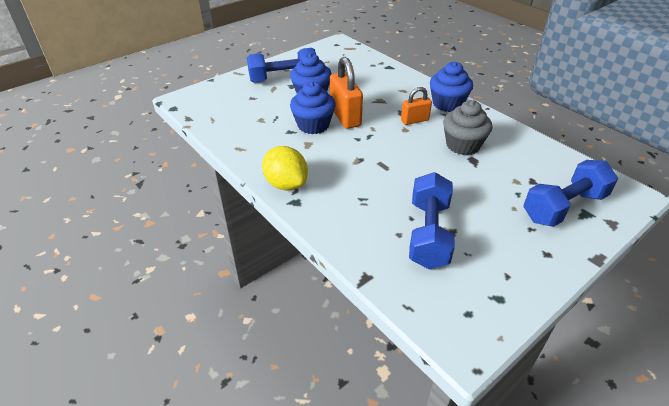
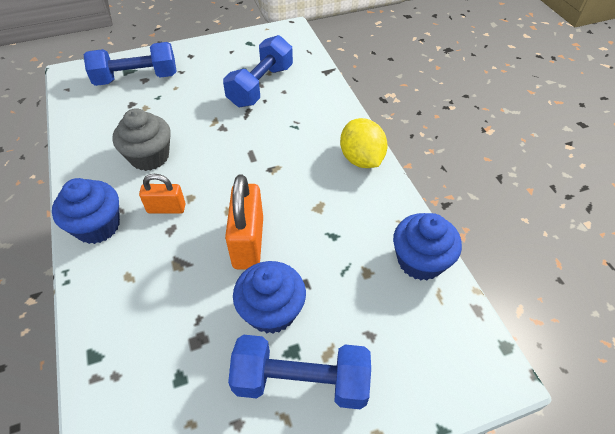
camera: 160 degrees left, 10 degrees up
blue cupcake [290,82,336,134] -> blue cupcake moved to [393,213,462,280]

